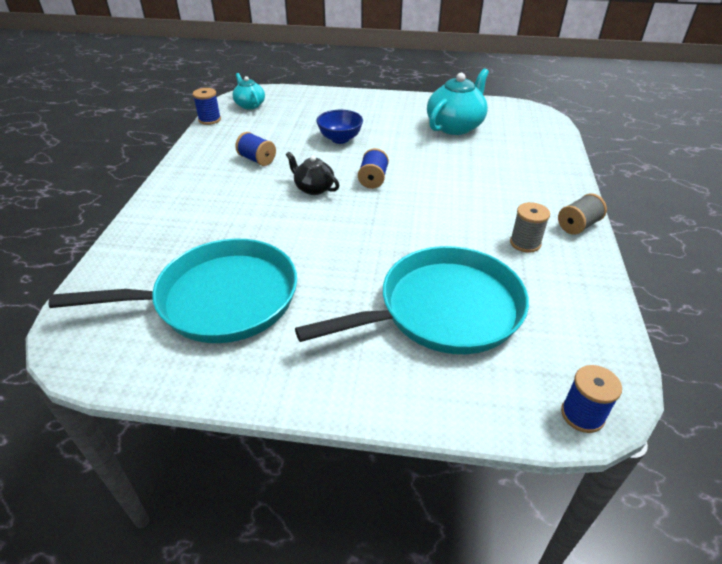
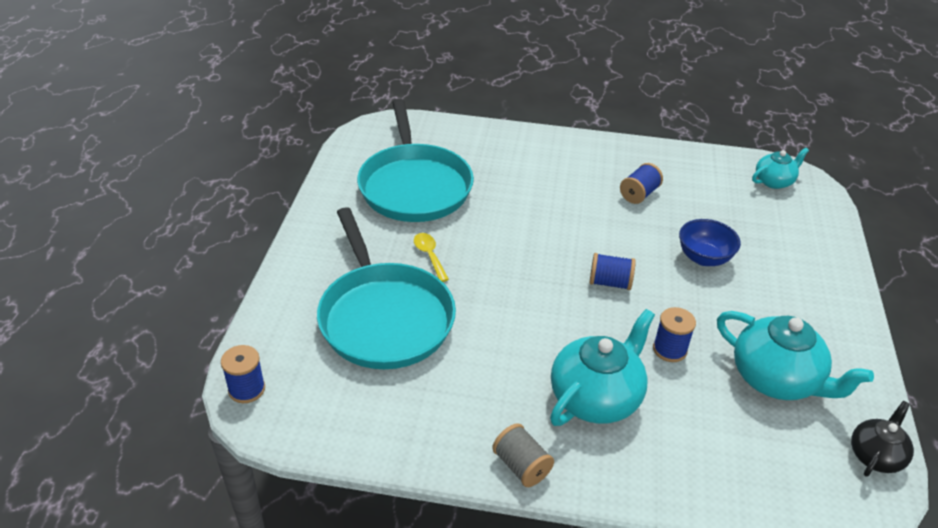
camera: 90 degrees right, 0 degrees up
blue spool [193,88,221,125] -> blue spool moved to [653,307,696,362]
black teapot [286,152,339,195] -> black teapot moved to [851,401,914,477]
grey spool [510,202,550,253] -> none
none -> yellow spoon [414,233,449,282]
none -> turquoise teapot [550,309,655,426]

